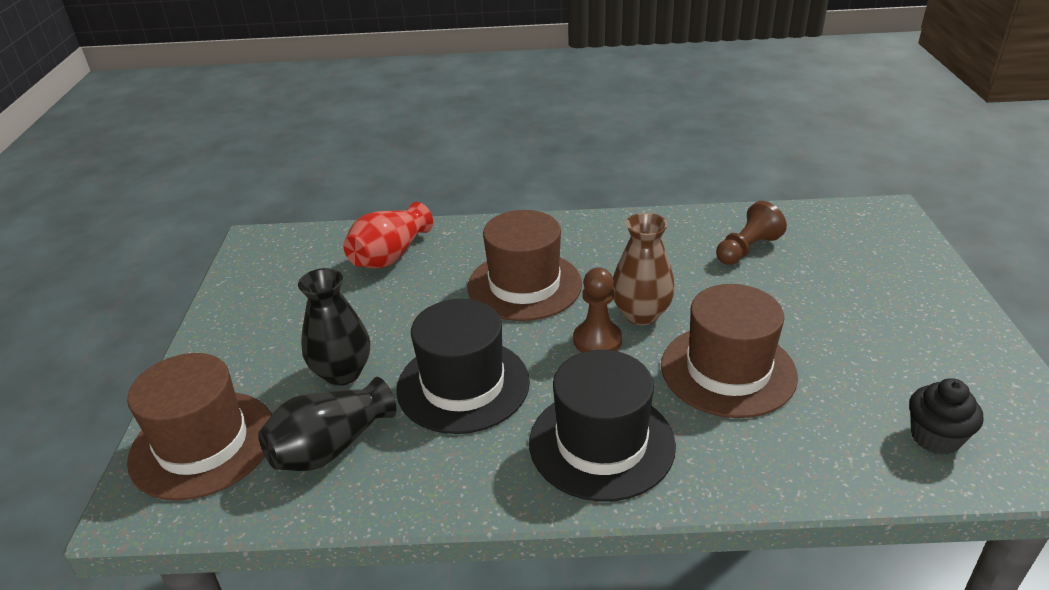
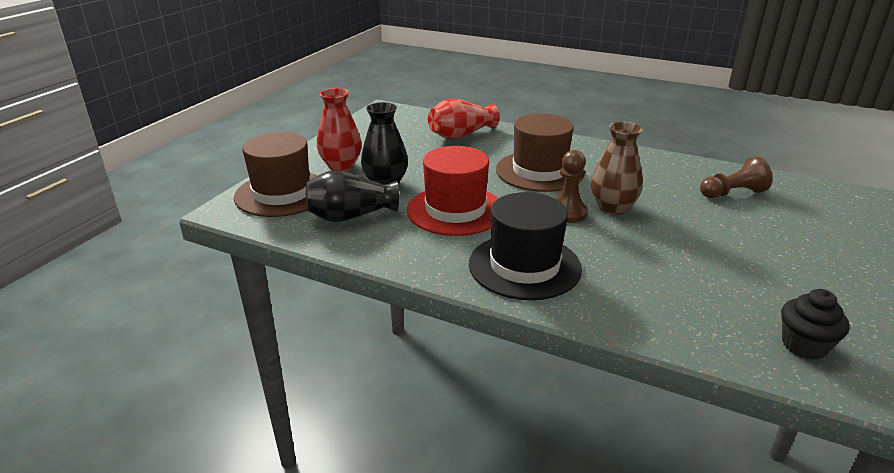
camera: 25 degrees right, 5 degrees down
black hat [396,299,530,434] -> red hat [407,146,499,236]
brown hat [661,284,798,418] -> none
none -> red vase [317,88,362,171]

